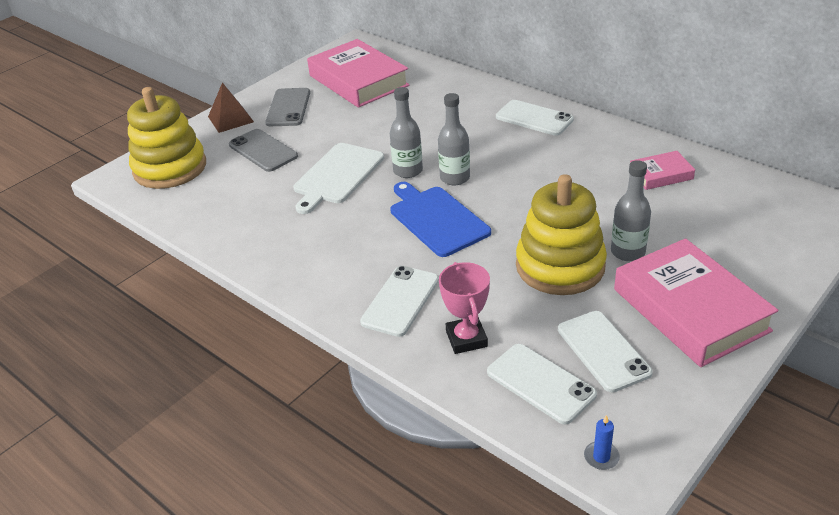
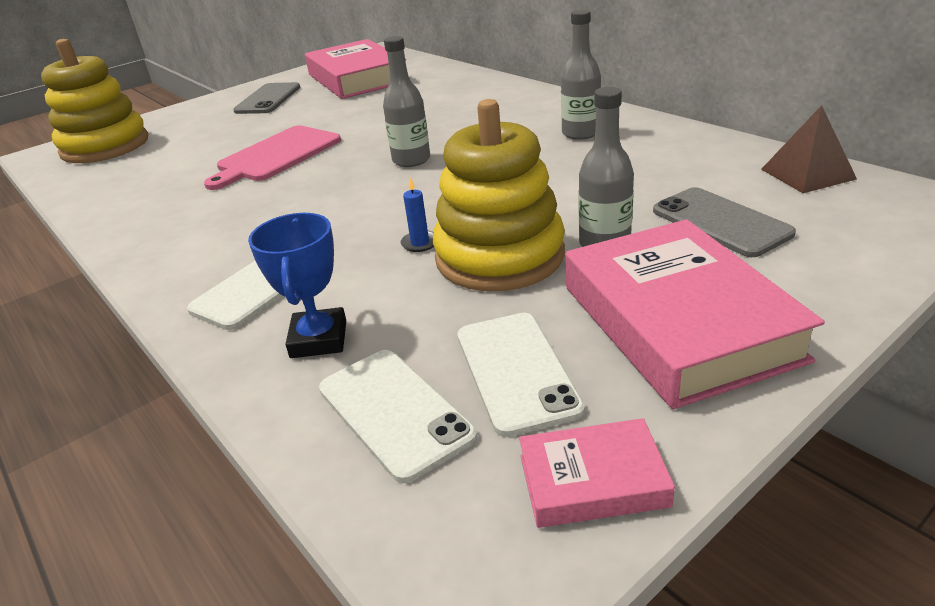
camera: 10 degrees right, 5 degrees down
brown pyramid [208,82,254,133] -> brown pyramid moved to [761,105,857,193]
grey phone [229,129,298,172] -> grey phone moved to [653,187,796,257]
white cutting board [293,143,384,214] -> pink cutting board [204,125,341,190]
grey bottle [390,87,423,178] -> grey bottle moved to [561,9,601,140]
blue cutting board [390,182,491,257] -> none
pink trophy [439,262,490,354] -> blue trophy [248,213,346,358]
white phone [496,100,574,136] -> none
blue candle [584,415,620,470] -> blue candle moved to [400,178,434,252]
pink book [630,151,695,190] -> pink book moved to [519,418,675,528]

